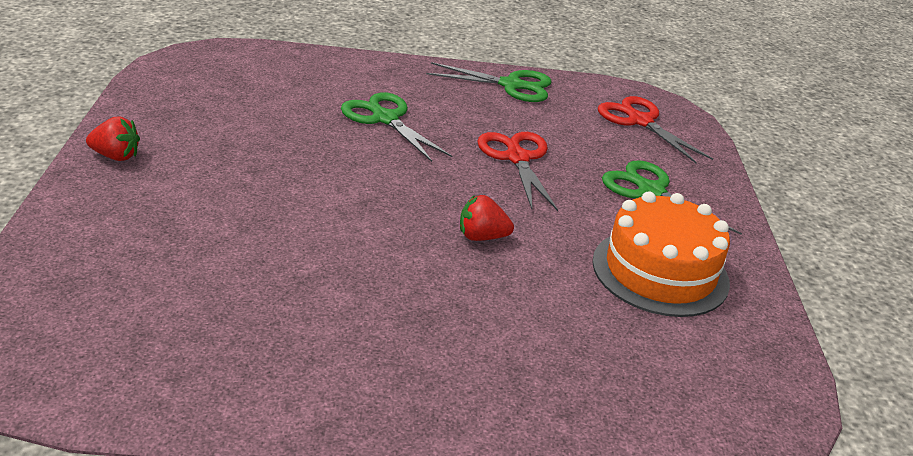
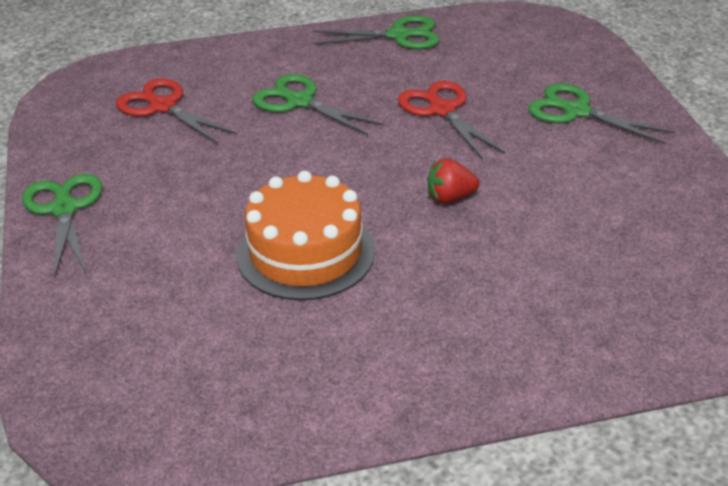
camera: 10 degrees left, 5 degrees up
red strawberry [86,117,140,161] -> green scissors [22,174,102,277]
orange cake [592,191,730,317] -> orange cake moved to [236,171,375,300]
red scissors [598,96,713,163] -> red scissors moved to [116,78,237,143]

